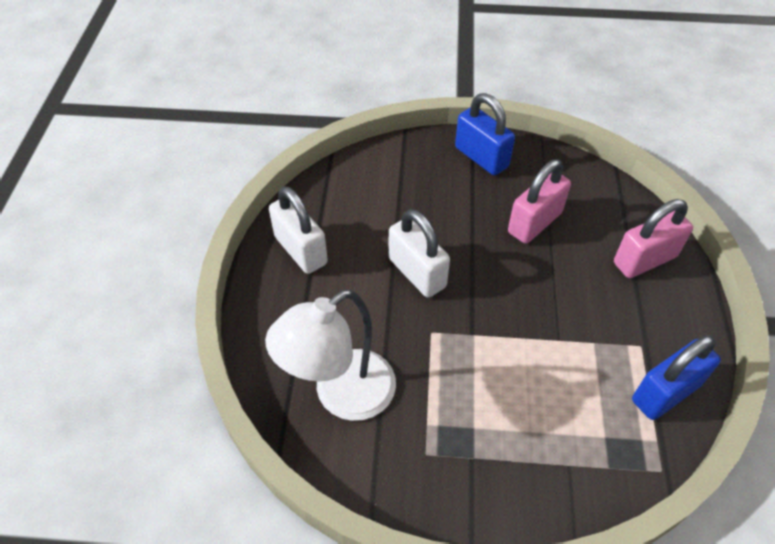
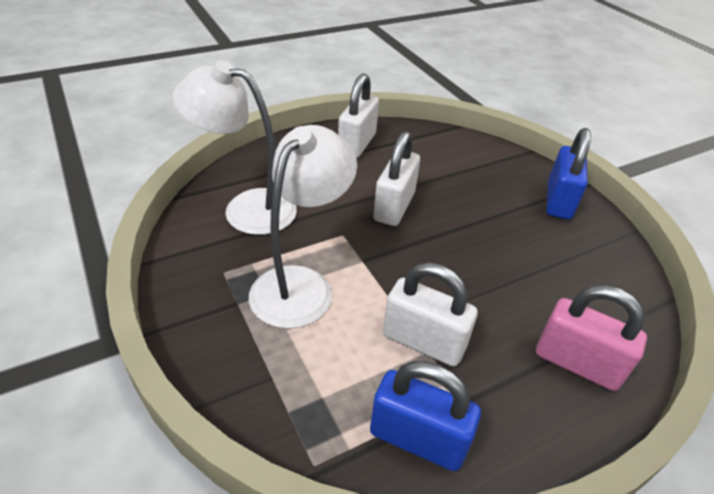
camera: 55 degrees right, 10 degrees down
pink padlock [508,159,571,244] -> none
none -> white lamp [249,125,357,329]
none -> white padlock [383,262,478,367]

